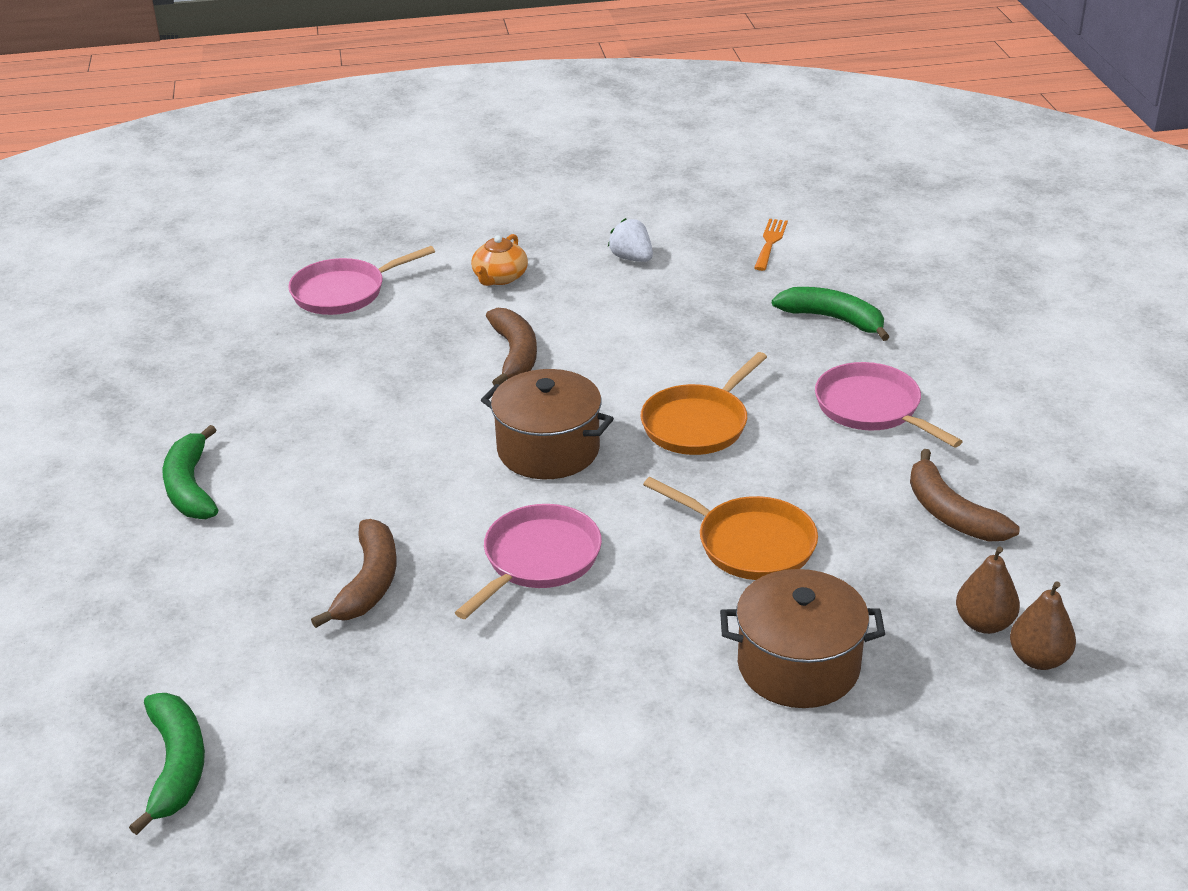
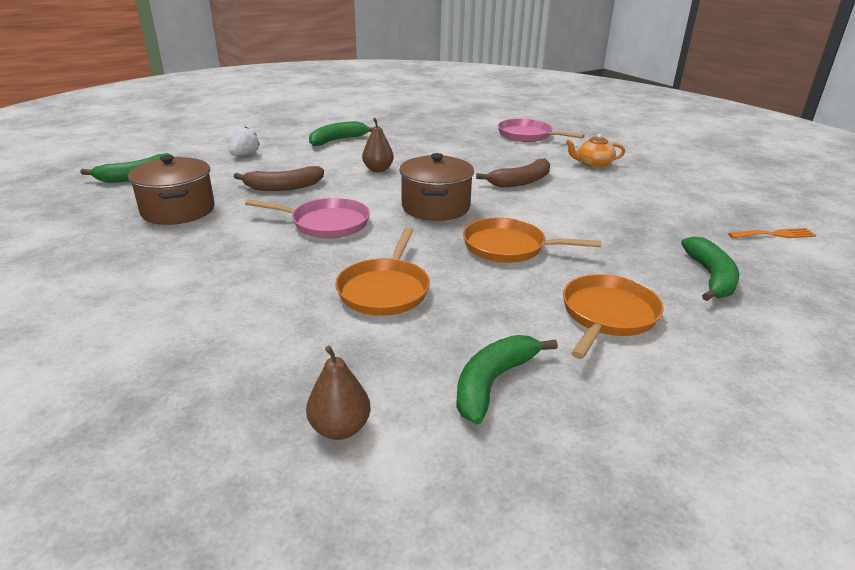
camera: 65 degrees right, 5 degrees down
white strawberry [608,218,653,262] -> white strawberry moved to [229,126,260,156]
brown pot [720,569,885,708] -> brown pot moved to [128,155,215,225]
pink pan [815,362,963,448] -> orange pan [563,274,664,359]
brown banana [910,449,1020,542] -> green banana [456,335,558,424]
brown pear [1010,581,1076,670] -> brown pear moved to [362,118,394,172]

